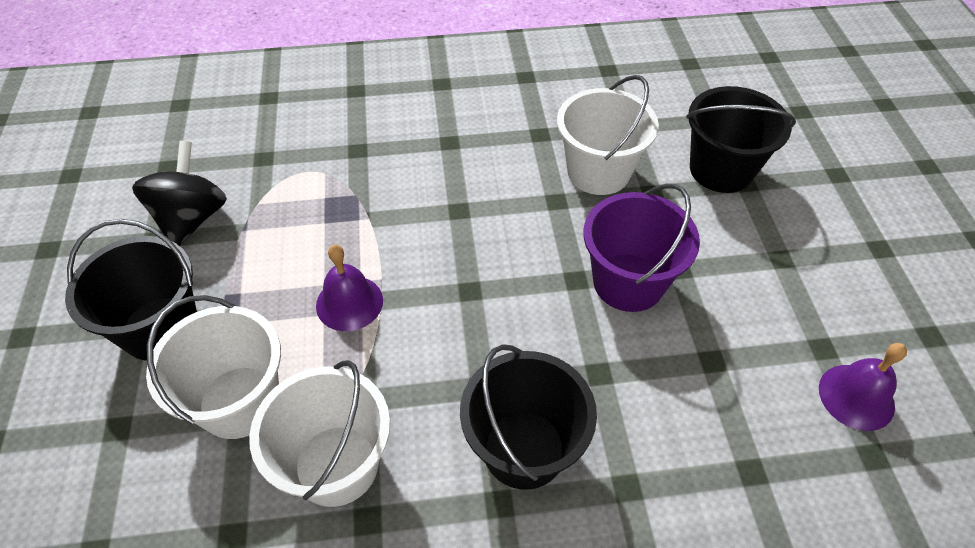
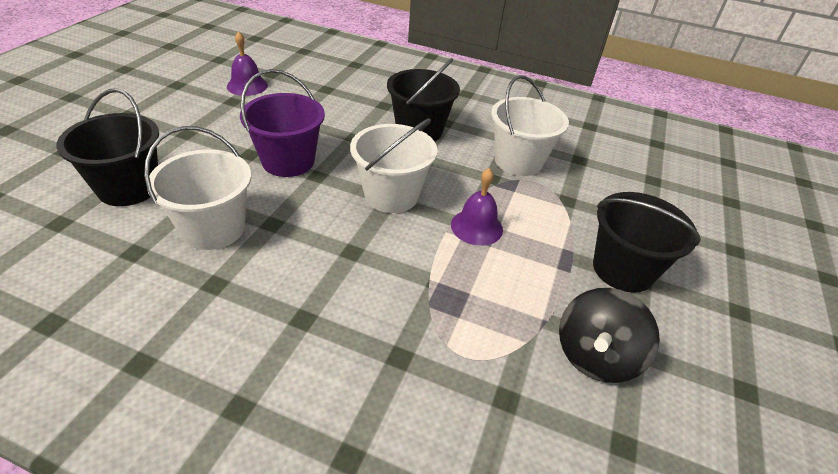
camera: 155 degrees left, 10 degrees down
white bucket [146,295,281,439] -> white bucket moved to [350,119,438,213]

